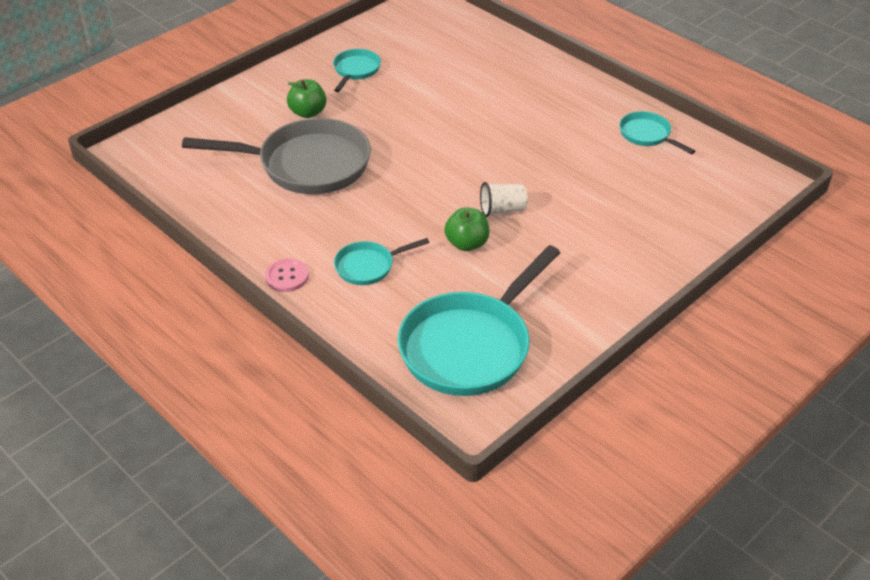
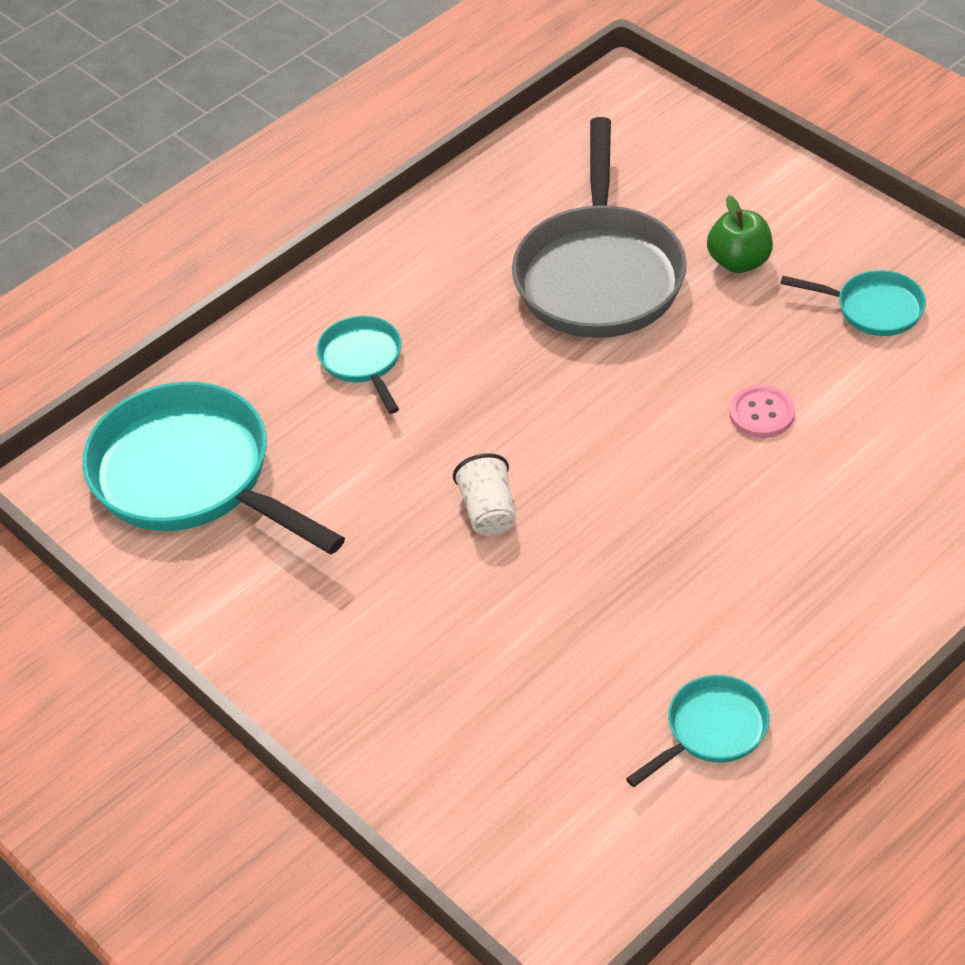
camera: 95 degrees right, 5 degrees up
pink button [265,259,309,292] -> pink button moved to [729,385,795,438]
green apple [444,207,489,251] -> none

